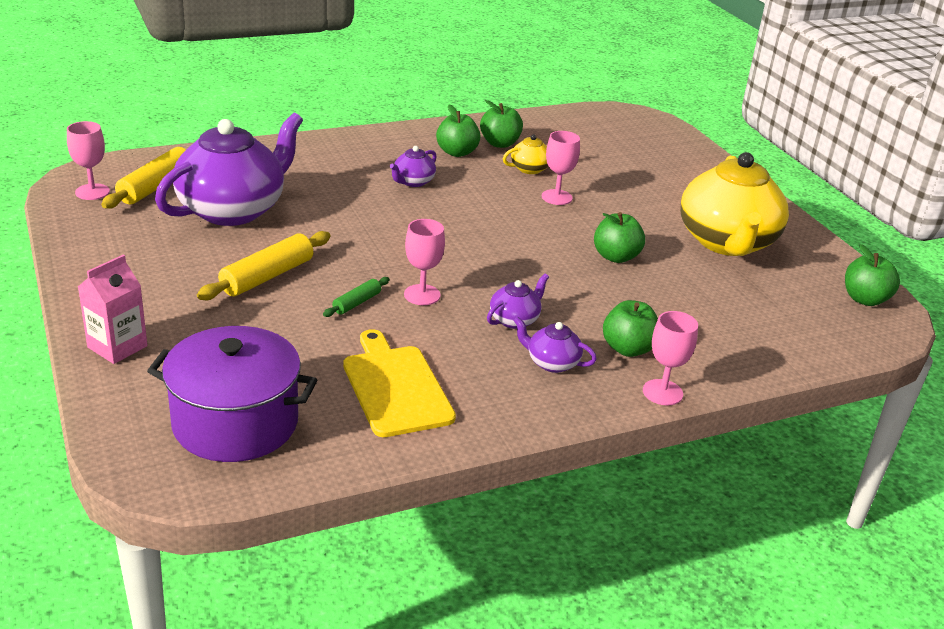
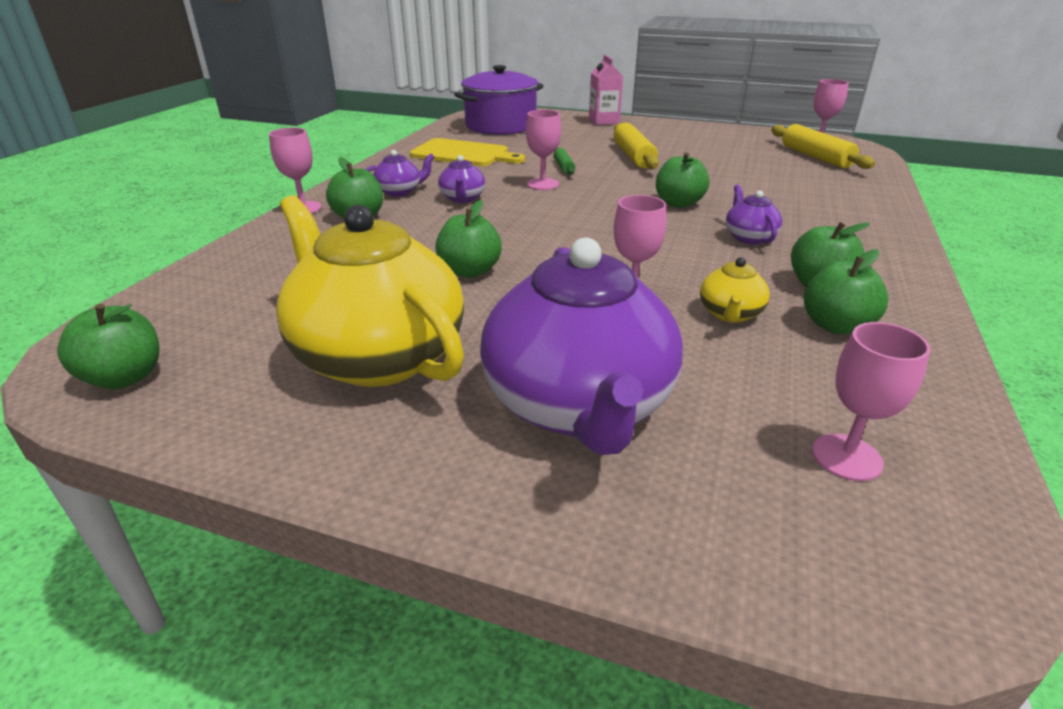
camera: 135 degrees right, 0 degrees up
purple teapot [155,112,303,226] -> purple teapot moved to [480,238,683,455]
none -> green apple [656,152,710,208]
none -> pink goblet [812,322,930,481]

